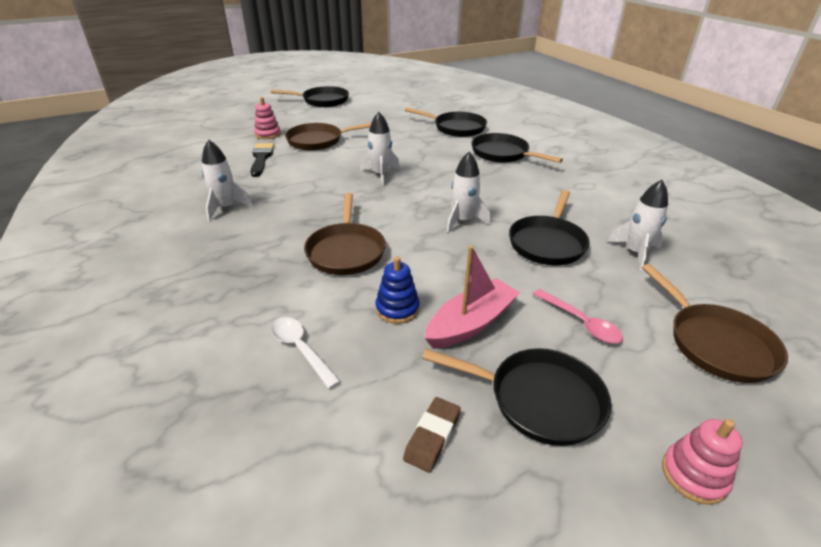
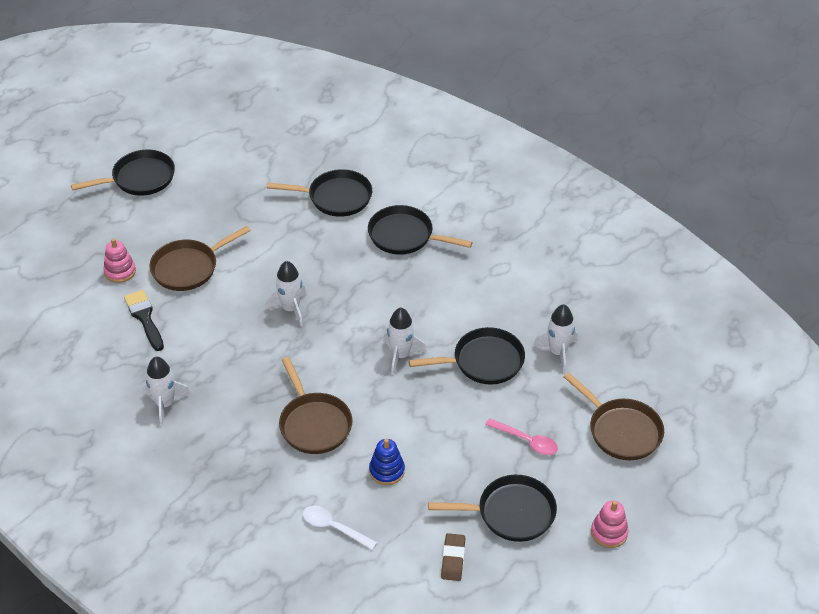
camera: 20 degrees left, 10 degrees up
pink boat [425,245,520,349] -> none
black pan [509,190,590,265] -> black pan turned 105 degrees counterclockwise [409,327,525,385]

